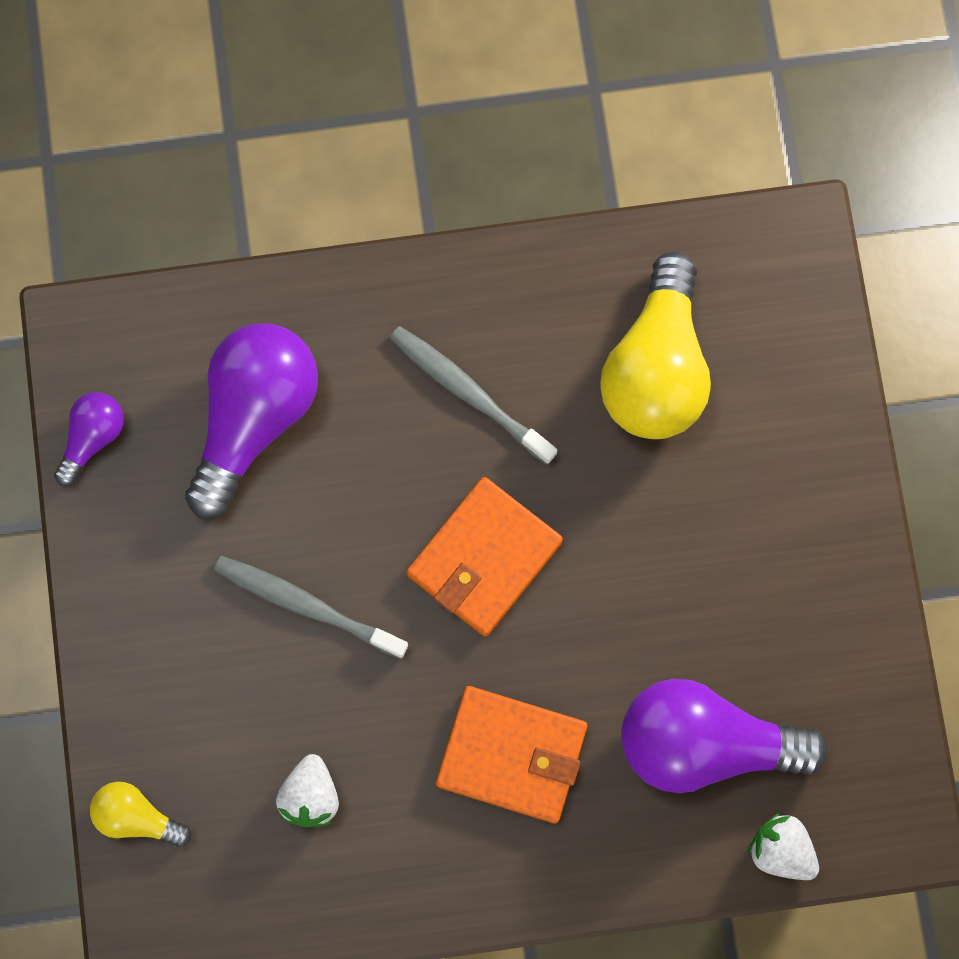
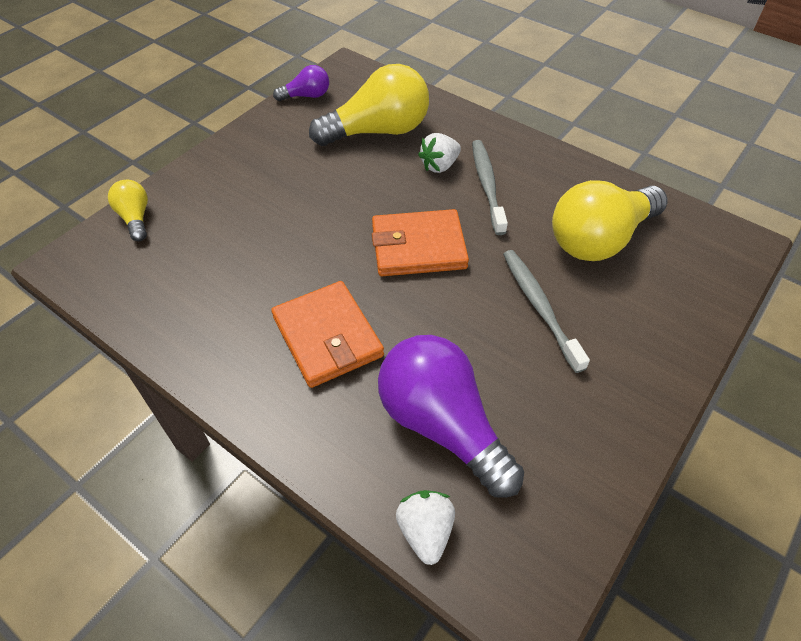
camera: 45 degrees right, 25 degrees down
purple light bulb [185,323,318,519] -> yellow light bulb [309,64,429,146]
grey toothbrush [214,556,408,659] -> grey toothbrush moved to [503,250,590,373]
white strawberry [276,754,339,827] -> white strawberry moved to [418,133,461,173]

